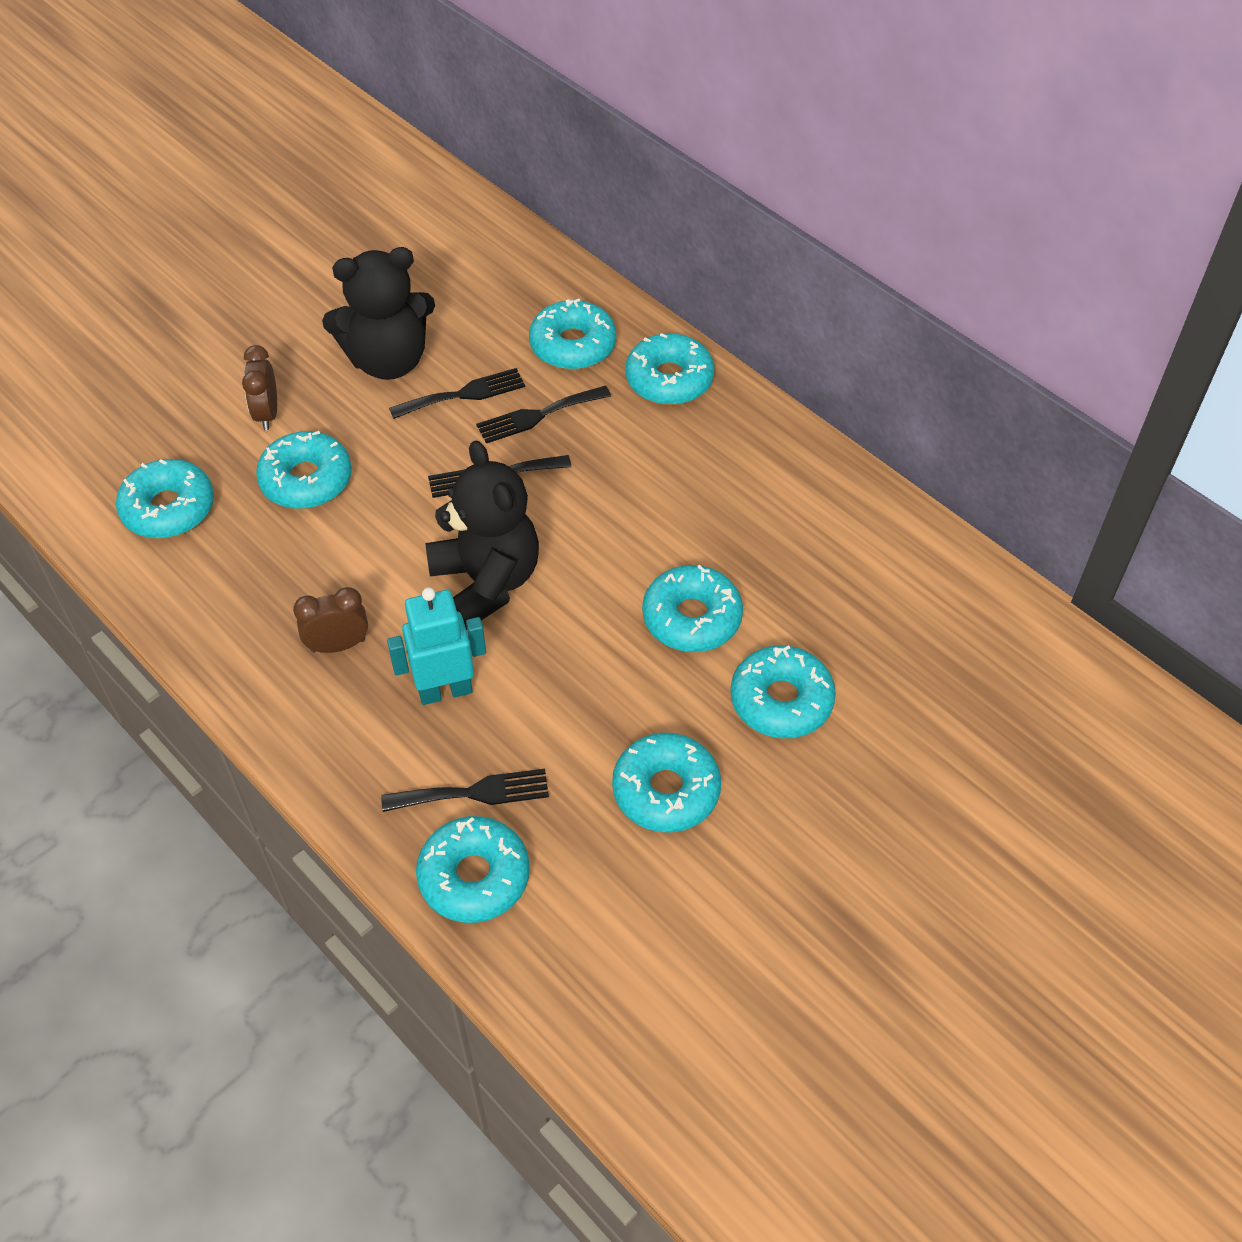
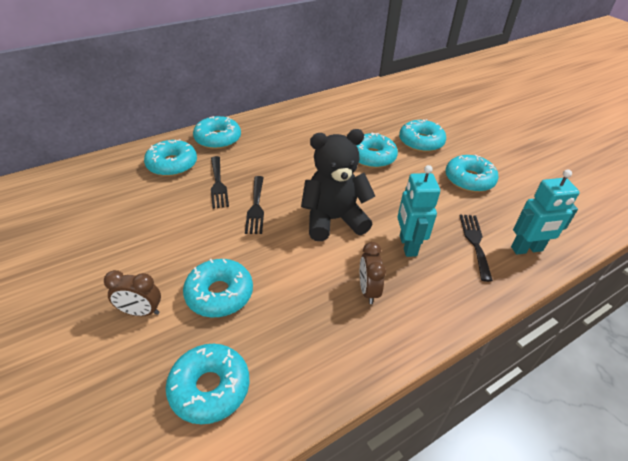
camera: 80 degrees left, 10 degrees down
black teddy bear [322,247,435,380] -> none
black fork [389,368,525,419] -> none
turquoise donut [416,816,530,923] -> turquoise robot [511,169,580,255]

